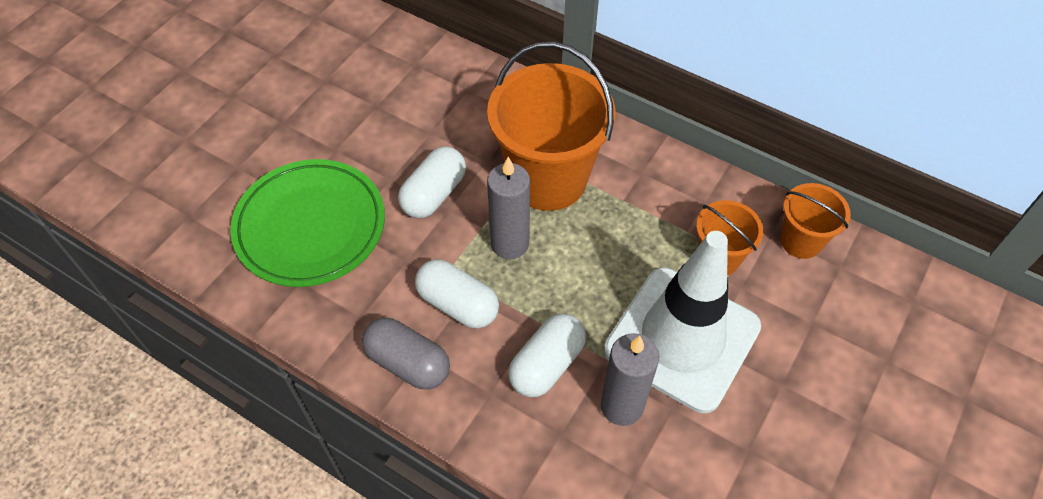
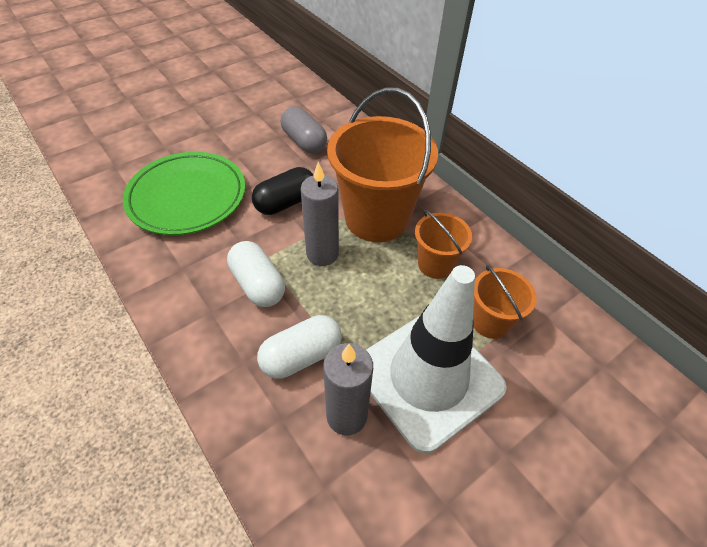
camera: 20 degrees right, 5 degrees down
grey capsule [362,318,450,389] -> grey capsule moved to [281,107,327,154]
white capsule [398,146,466,218] -> black capsule [252,167,313,215]
orange bucket [781,183,851,259] -> orange bucket moved to [415,210,472,279]

